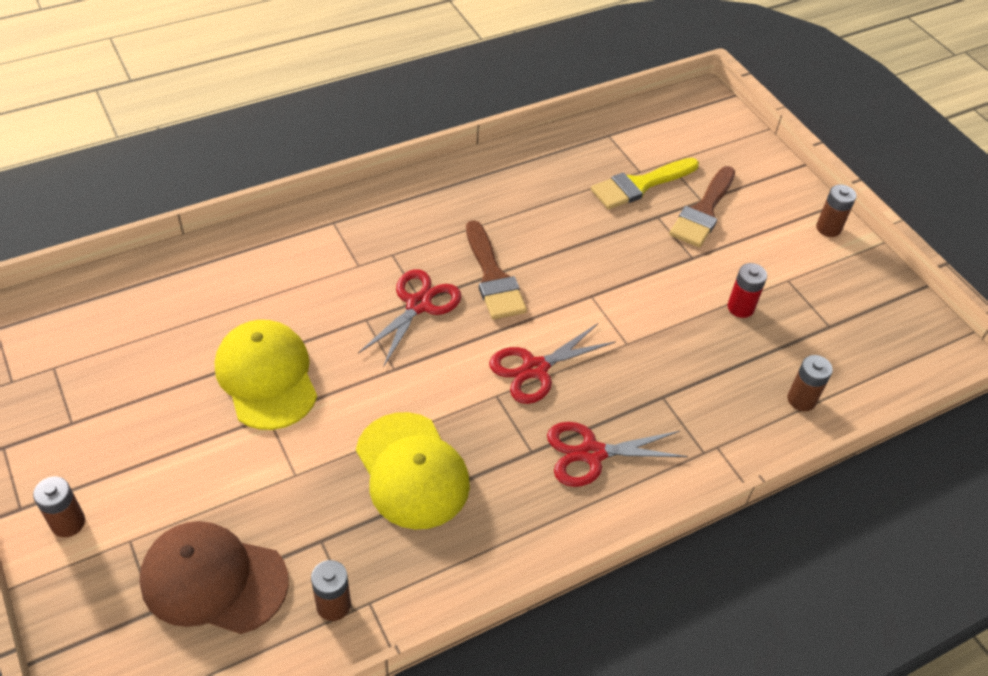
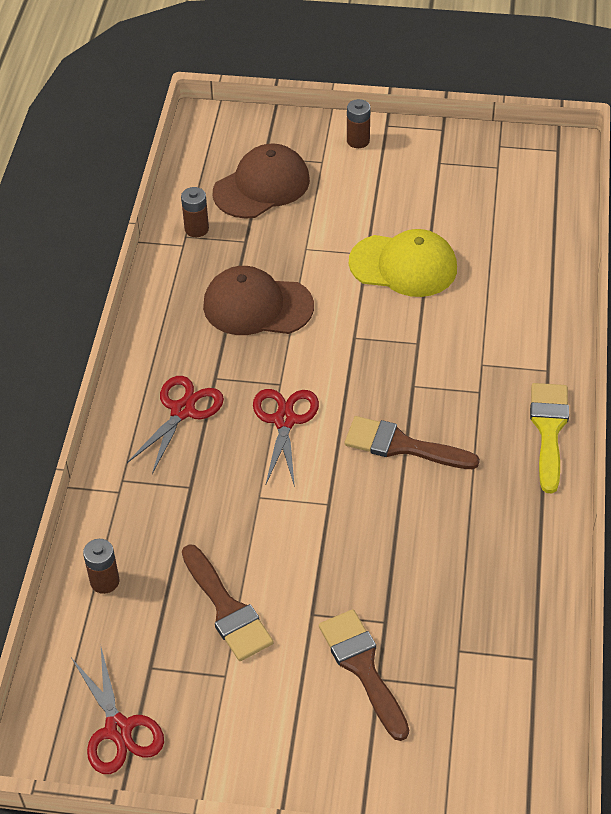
camera: 130 degrees right, 0 degrees up
yellow cap [356,412,470,529] -> brown cap [203,266,314,335]
red scissors [358,269,462,367] -> red scissors moved to [72,648,164,774]
yellow brush [591,158,699,209] -> yellow brush moved to [530,383,569,493]
red battery [728,263,767,318] -> brown brush [182,544,274,661]
brown battery [816,184,856,237] -> none

